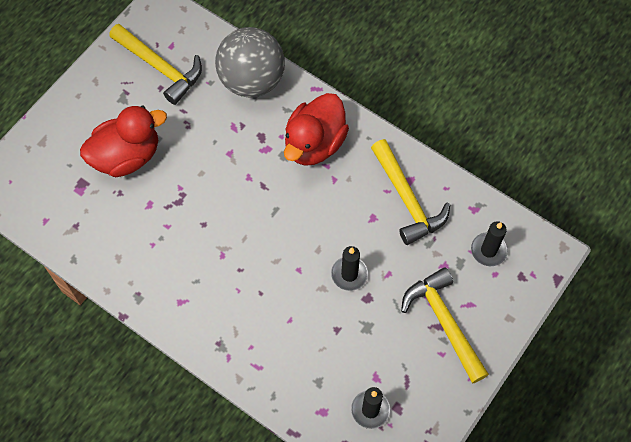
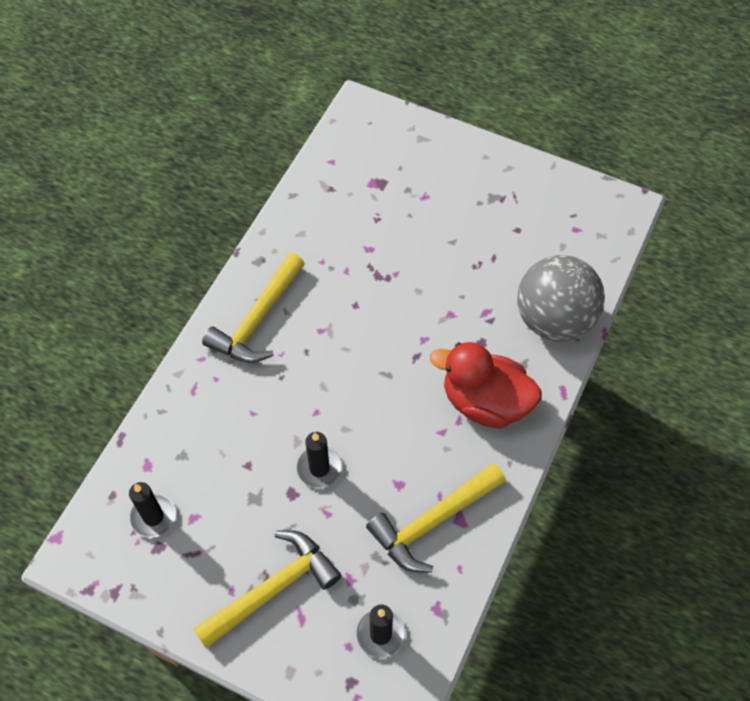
camera: 80 degrees right, 5 degrees down
red duck [80,106,167,177] -> none
yellow hammer [109,24,202,105] -> yellow hammer moved to [202,253,305,363]

